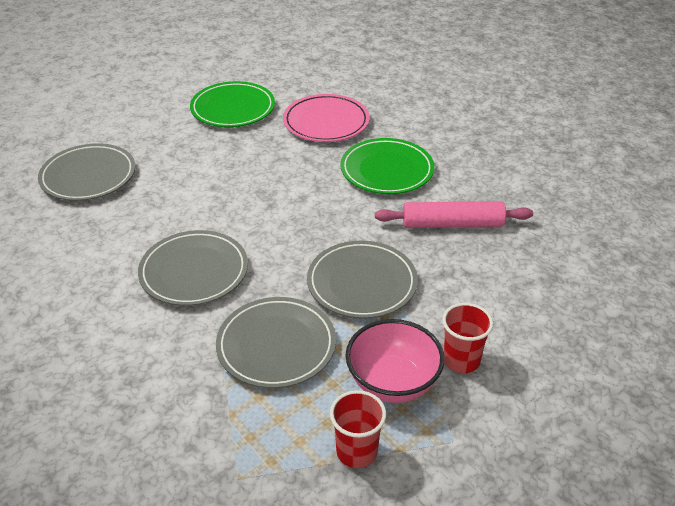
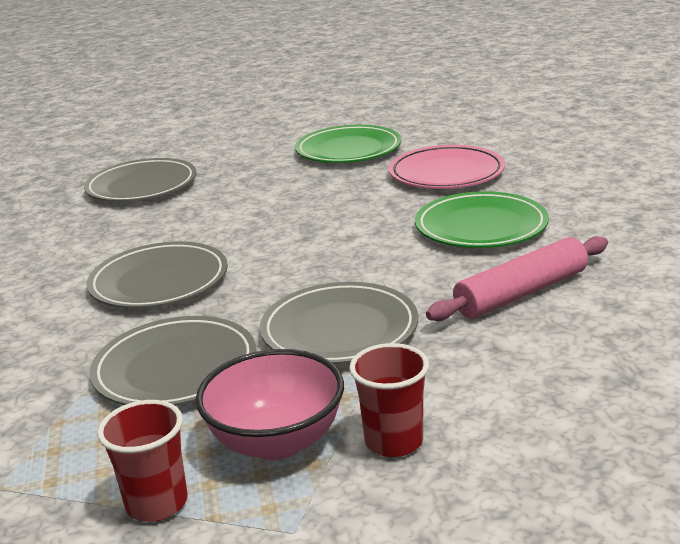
camera: 30 degrees right, 15 degrees down
pink rolling pin [375,201,533,228] -> pink rolling pin turned 60 degrees counterclockwise [426,236,608,321]

